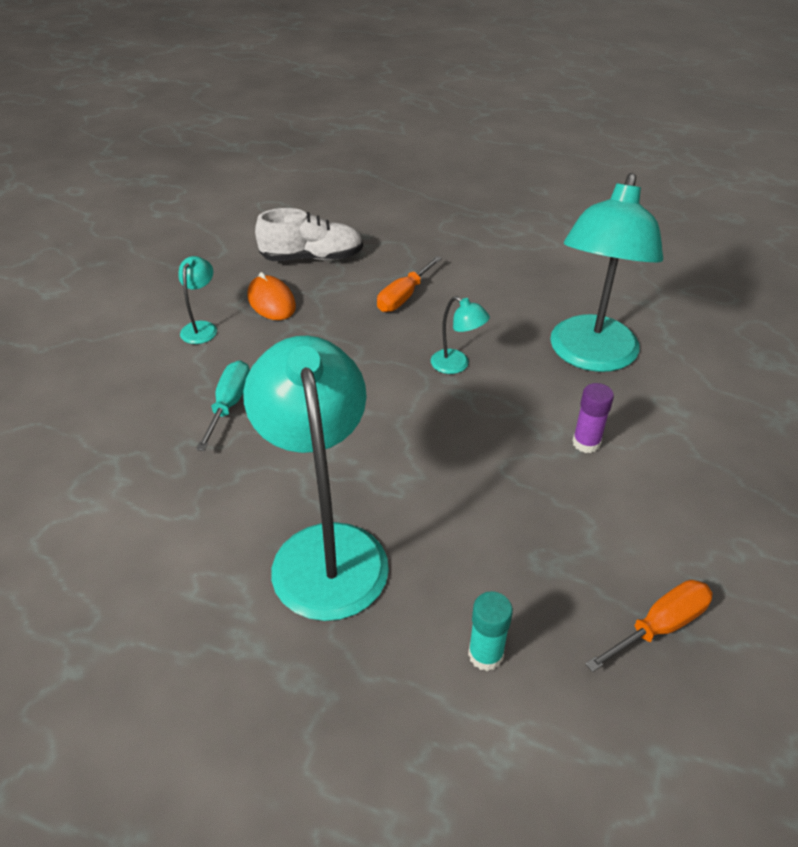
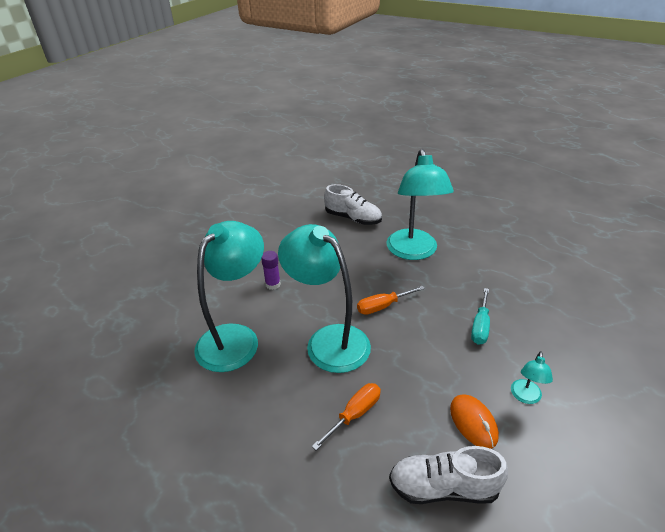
camera: 170 degrees left, 5 degrees down
turquoise lamp [431,296,490,374] -> turquoise lamp [278,224,371,373], size x2.36
turquoise glue stick [468,591,513,671] -> white shoe [324,184,382,225]
orange screwdriver [585,580,713,672] -> orange screwdriver moved to [357,286,425,315]

